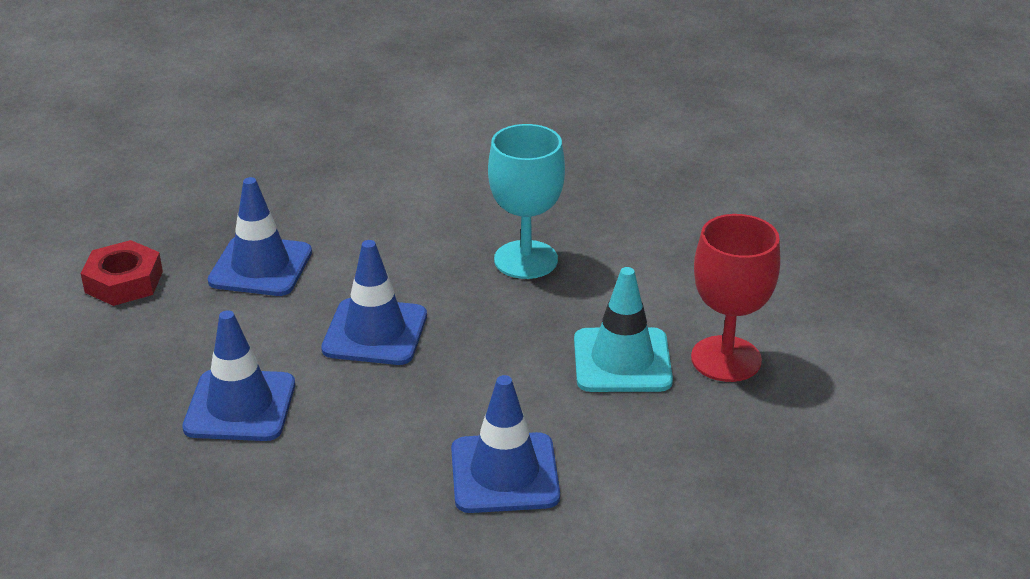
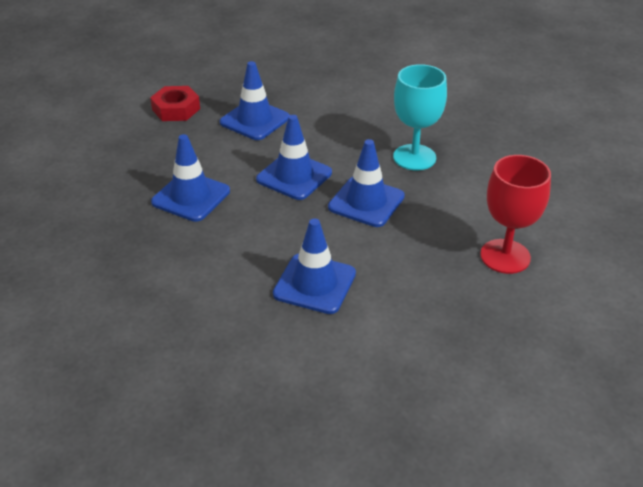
camera: 25 degrees right, 5 degrees up
turquoise traffic cone [574,267,673,392] -> none
none -> blue traffic cone [328,139,405,227]

